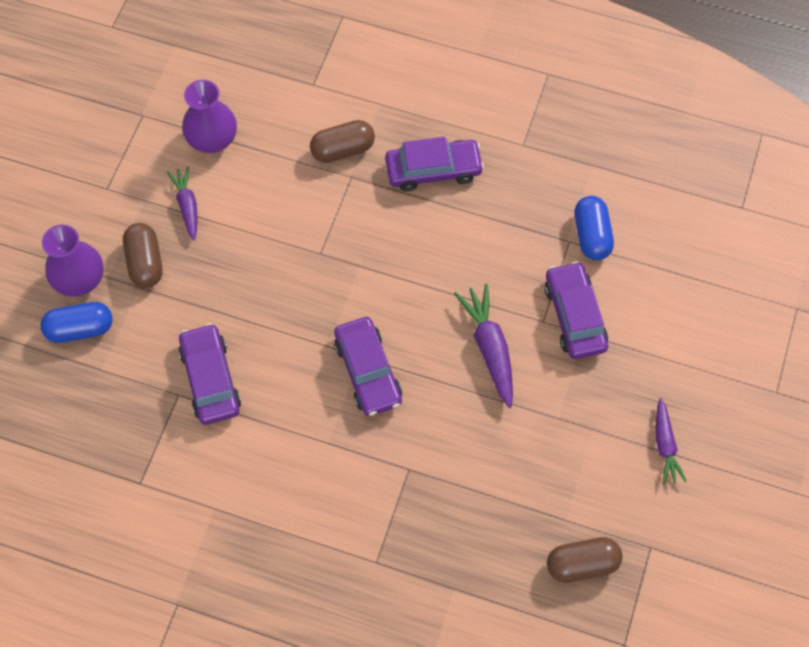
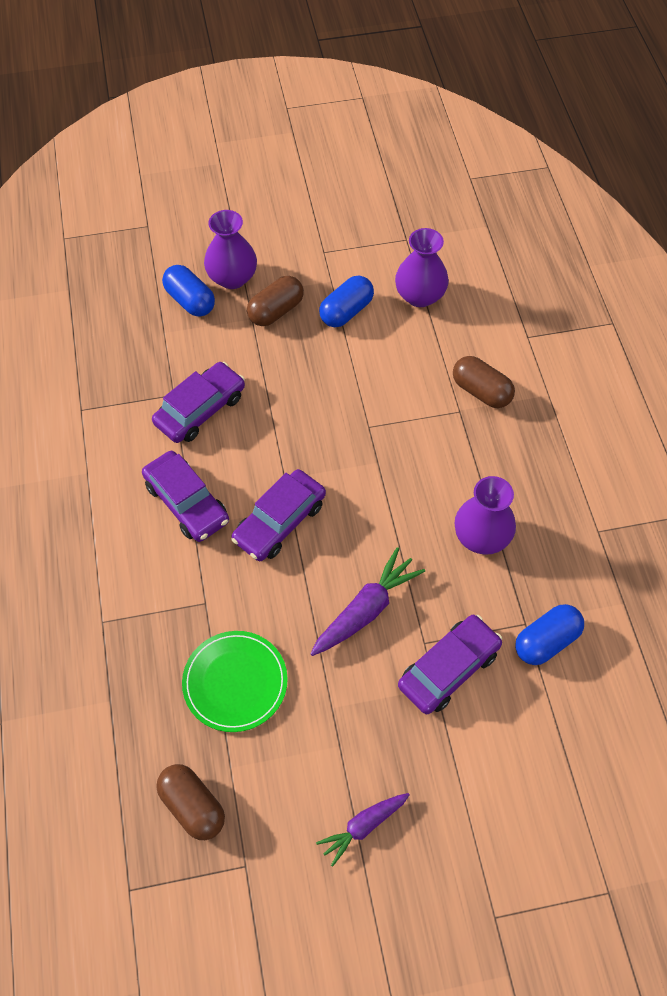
camera: 60 degrees right, 5 degrees down
purple carrot [167,167,198,241] -> blue capsule [319,275,374,327]
purple car [385,137,484,192] -> purple car moved to [142,451,229,542]
none -> green plate [182,631,288,732]
none -> purple vase [454,476,516,555]

